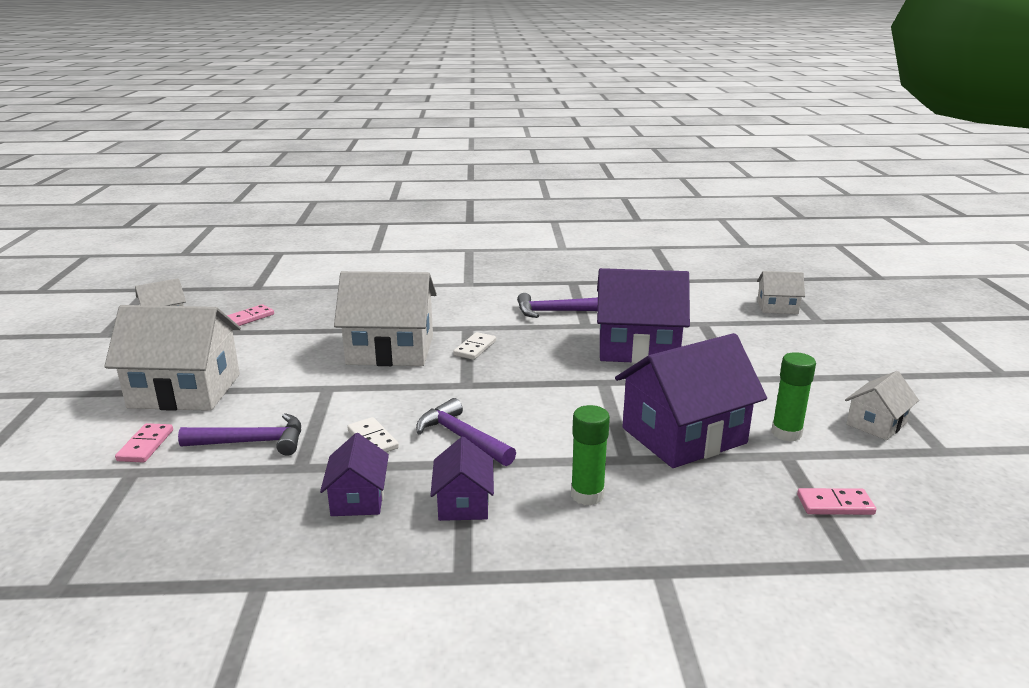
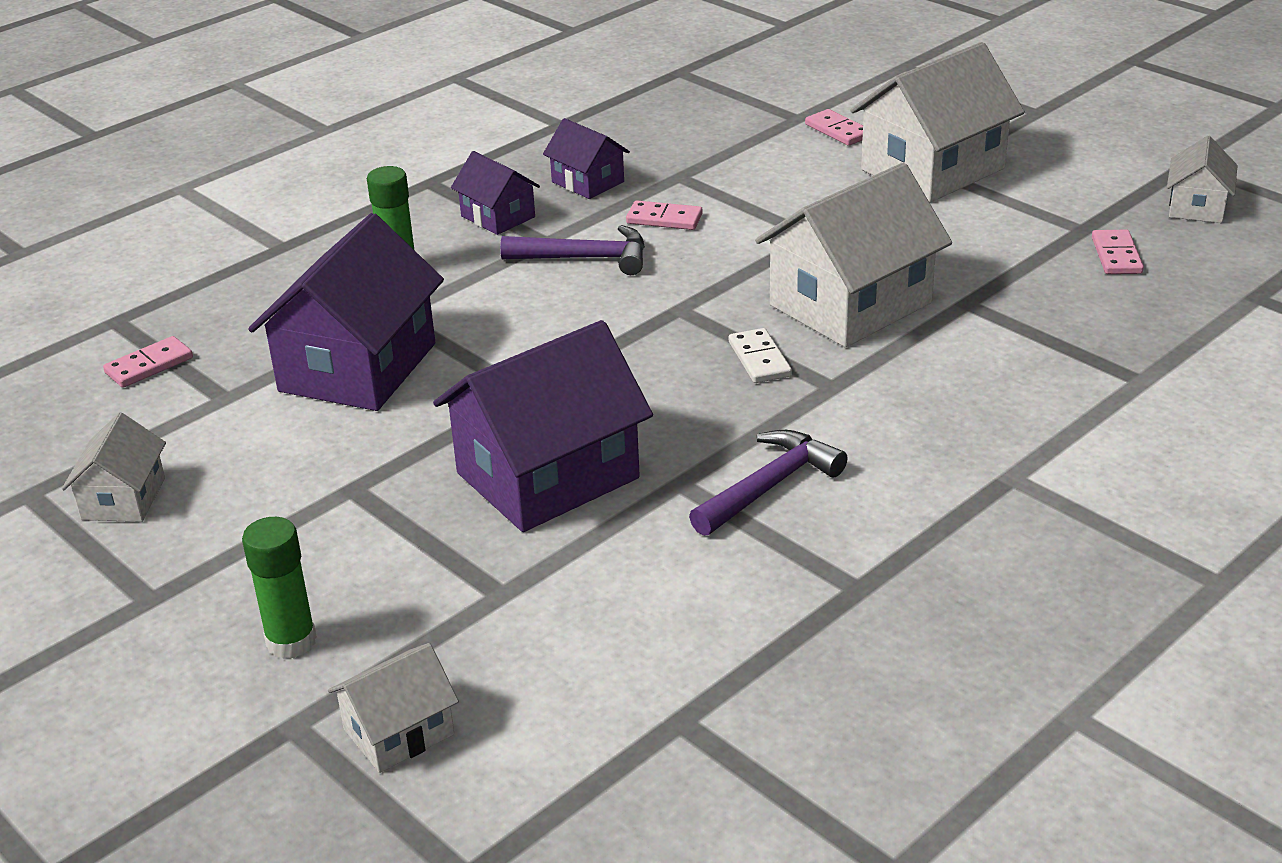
camera: 140 degrees right, 10 degrees up
purple hammer [178,413,301,456] -> none
white domino [347,417,399,452] -> pink domino [626,200,703,230]
green glue stick [771,352,816,441] -> green glue stick moved to [242,517,317,659]

